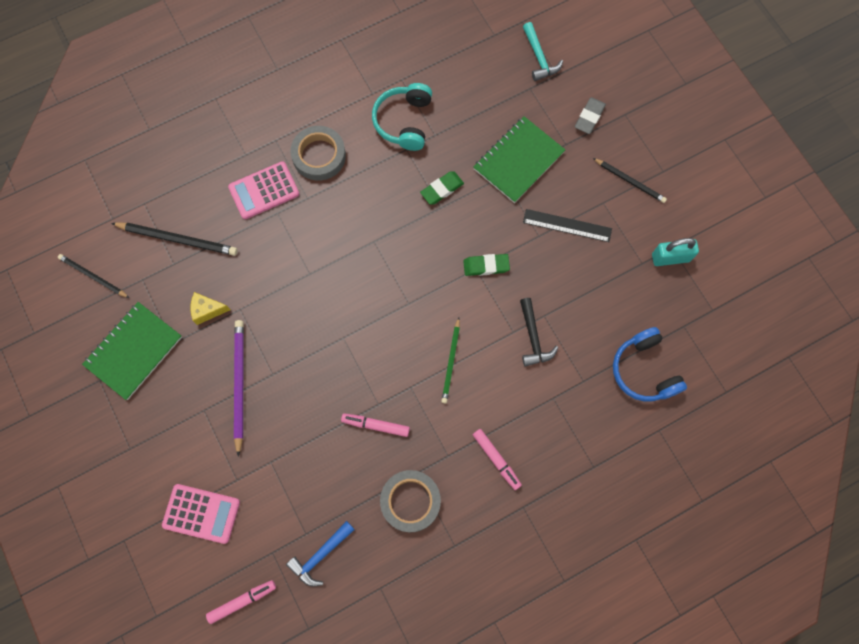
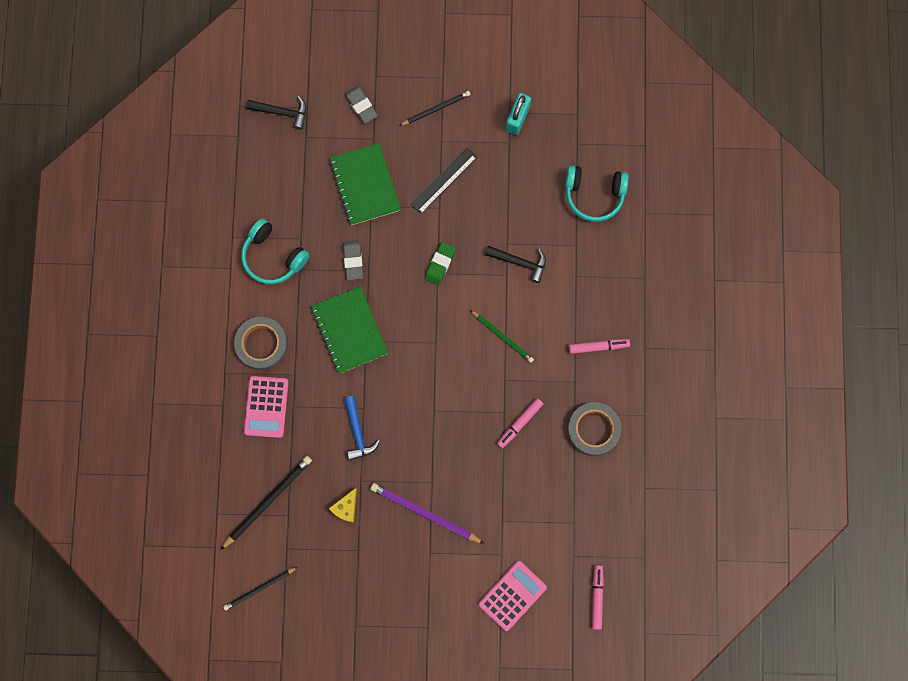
camera: 60 degrees left, 5 degrees up
green notebook [82,302,182,400] -> green notebook moved to [311,286,388,374]
blue hammer [286,521,355,587] -> blue hammer moved to [344,396,380,461]
green eraser [420,171,464,205] -> grey eraser [343,240,363,280]
turquoise hammer [523,22,563,81] -> black hammer [246,96,306,130]
blue headphones [613,327,687,401] -> turquoise headphones [565,165,629,222]

